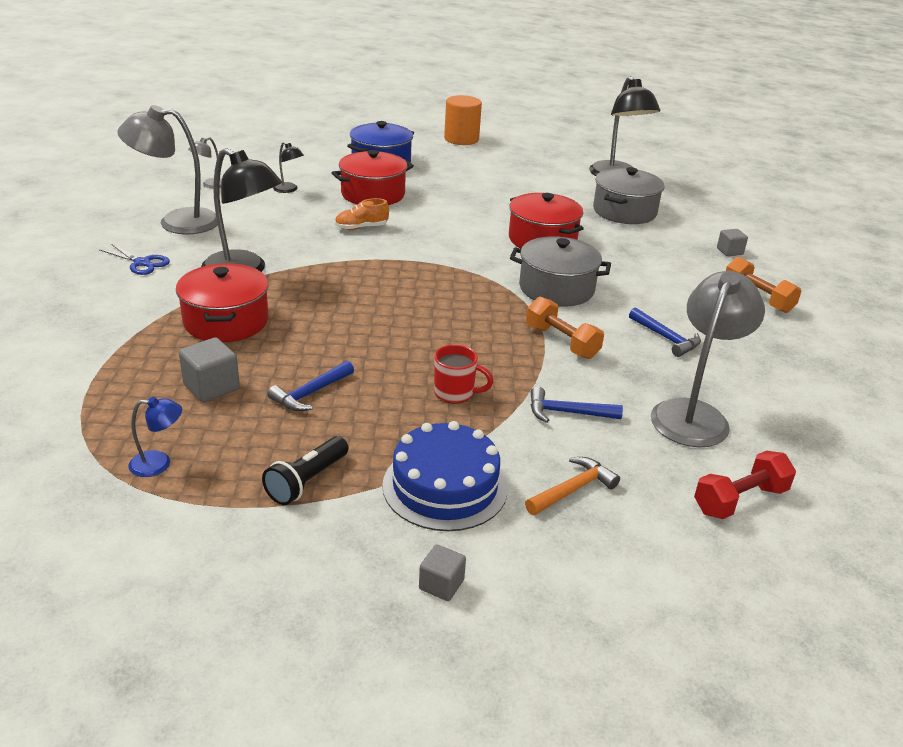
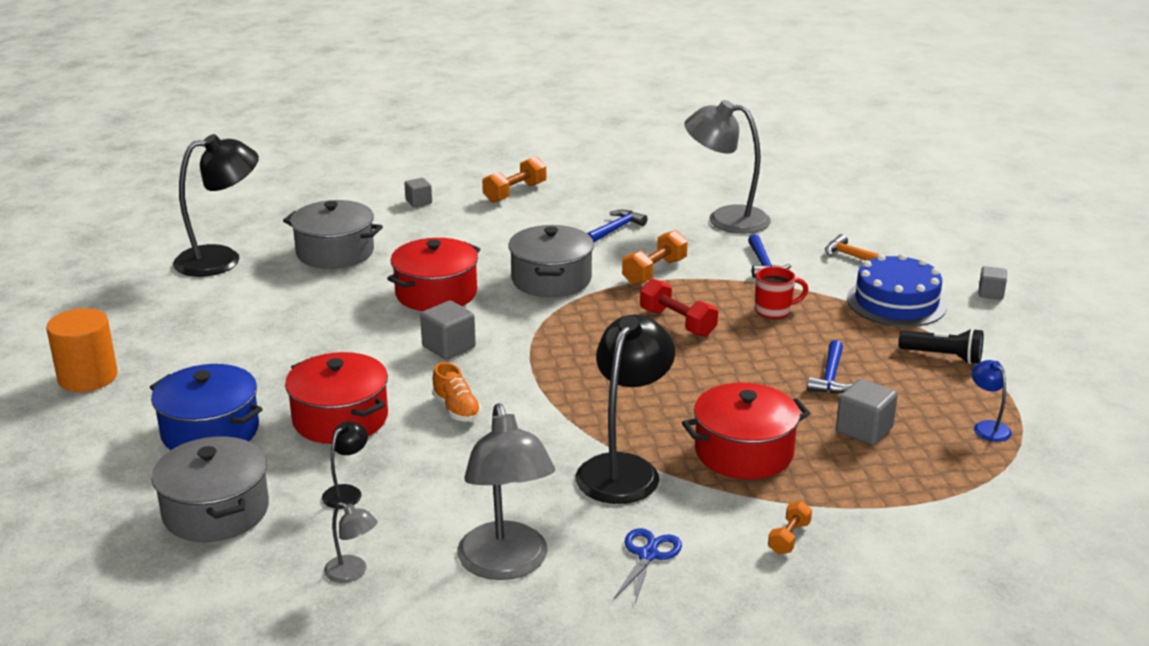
camera: 100 degrees left, 5 degrees down
blue hammer [267,361,354,411] -> blue hammer turned 75 degrees clockwise [807,340,853,394]
red mug [434,345,494,404] -> red mug turned 75 degrees clockwise [755,267,809,319]
red dumbbell [694,451,796,519] -> red dumbbell moved to [640,278,718,337]
none -> grey pot [152,437,269,542]
none -> grey cube [420,301,476,359]
none -> orange dumbbell [768,501,812,554]

